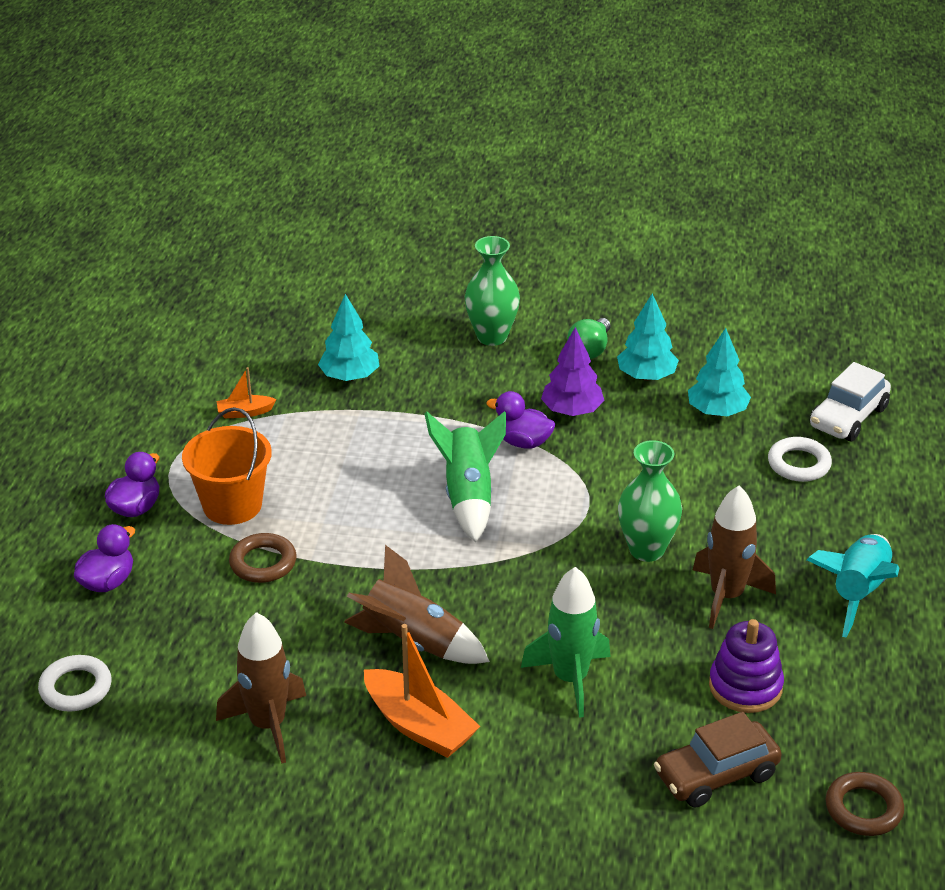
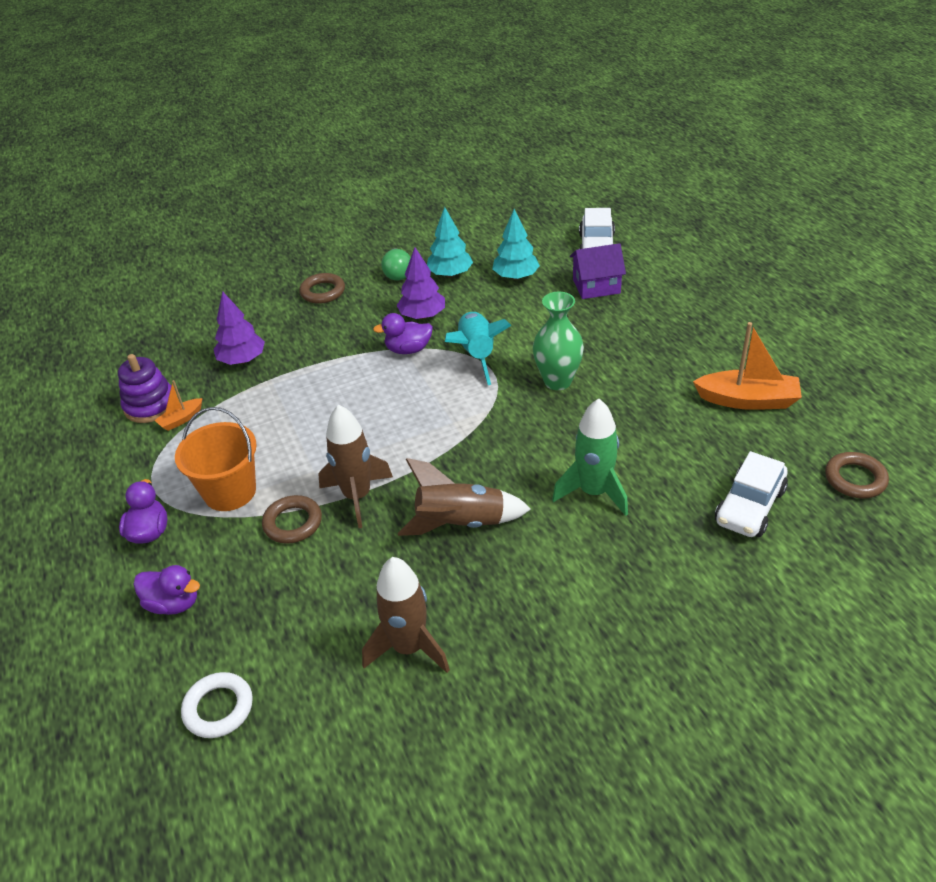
camera: 30 degrees left, 5 degrees up
purple duck [74,524,135,592] -> purple duck turned 105 degrees clockwise [133,565,200,615]
turquoise tree [318,294,379,381] -> purple tree [213,291,265,365]
orange boat [364,624,480,758] -> orange boat moved to [693,322,802,410]
green rocket [424,411,506,542] -> none
green vase [465,236,520,346] -> brown ring [299,273,345,304]
brown car [654,712,782,808] -> white car [715,451,788,537]
brown rocket [693,486,776,629] -> brown rocket moved to [318,405,393,528]
purple stacking toy [709,619,784,713] -> purple stacking toy moved to [118,354,171,423]
white ring [768,437,832,482] -> purple house [570,243,626,299]
turquoise rocket [807,534,900,638] -> turquoise rocket moved to [445,312,512,385]

